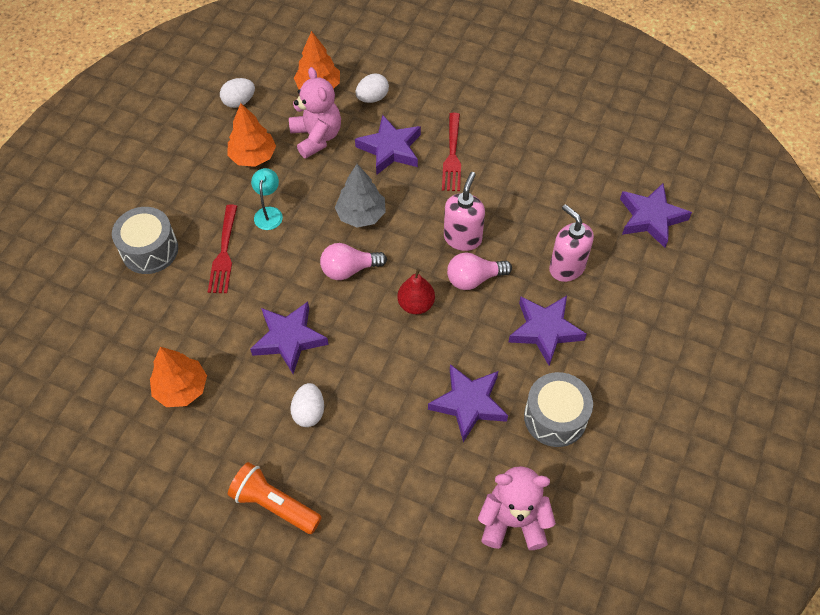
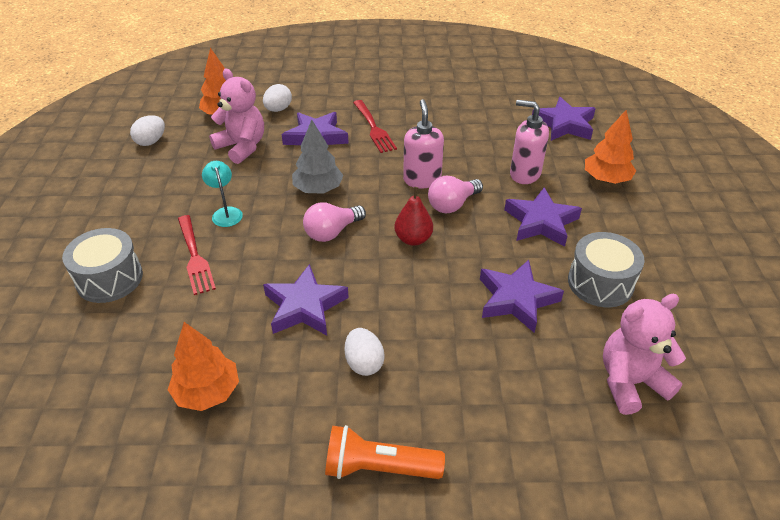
camera: 25 degrees left, 15 degrees down
orange tree [227,103,276,167] -> orange tree moved to [585,110,636,184]

